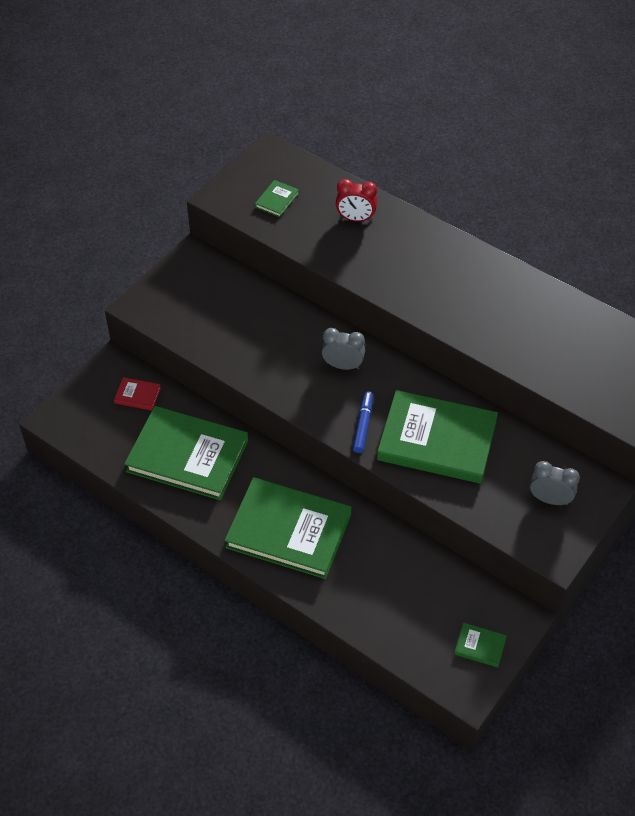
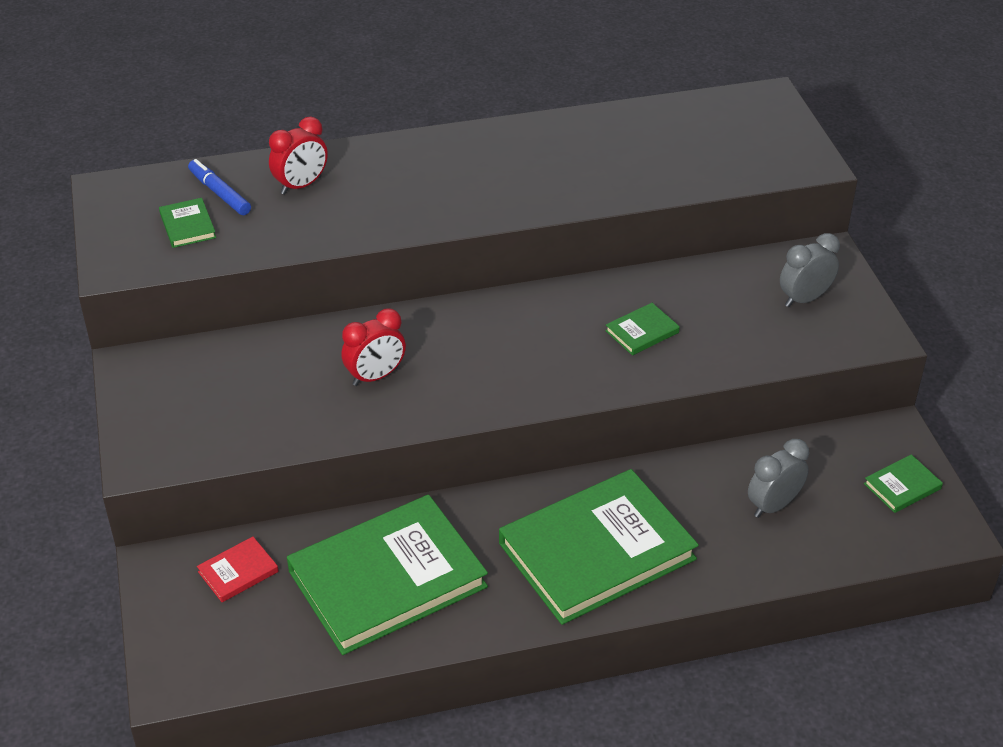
camera: 50 degrees left, 10 degrees down
grey clock [321,328,365,370] -> grey clock moved to [748,439,809,518]
blue marker [353,391,373,453] -> blue marker moved to [188,159,251,215]
green book [377,390,498,483] -> green book [605,303,680,355], size x0.40
none -> red clock [341,309,406,386]

